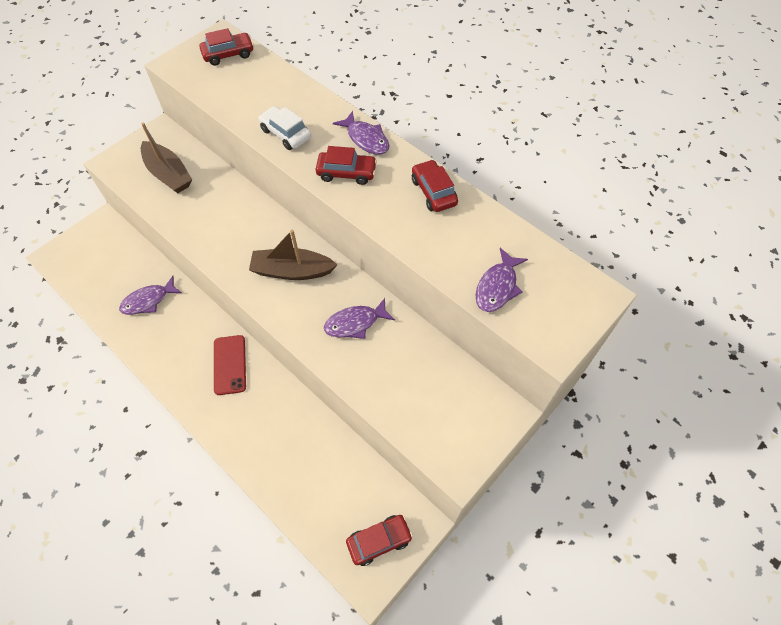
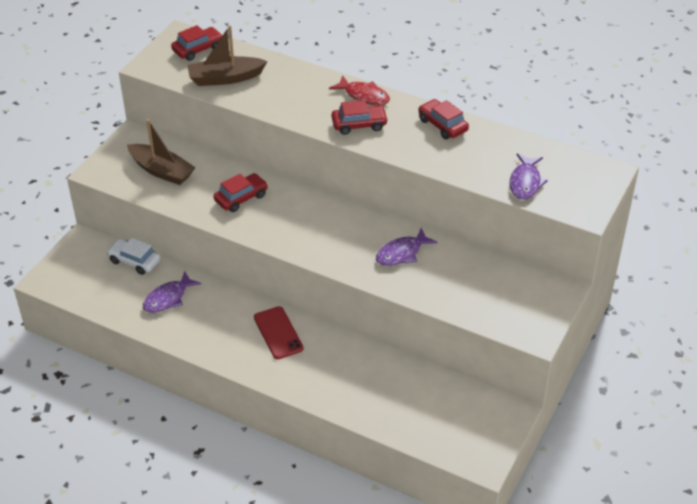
camera: 15 degrees left, 15 degrees down
brown boat [249,229,337,280] -> brown boat moved to [187,25,267,86]
white car [258,106,311,150] -> white car moved to [106,238,160,275]
purple fish [333,111,390,154] -> red fish [329,75,390,106]
red car [346,515,413,566] -> red car moved to [214,173,268,212]

